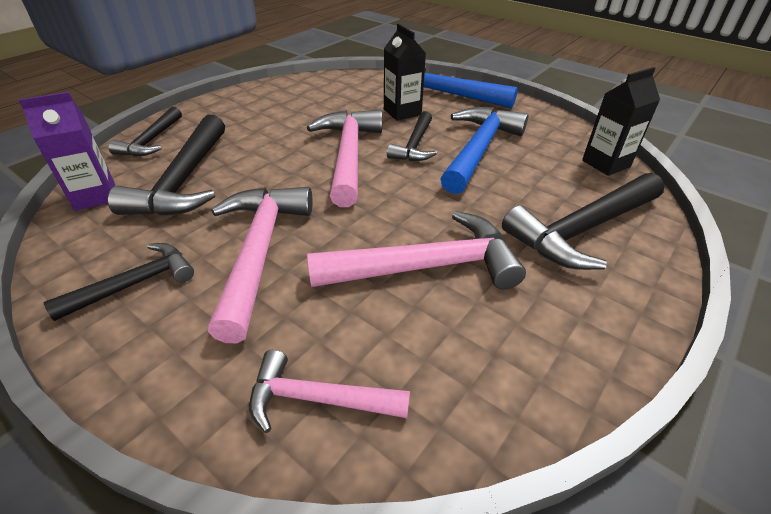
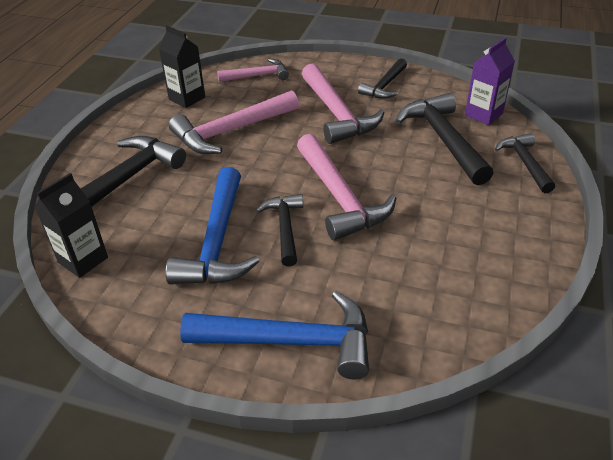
camera: 160 degrees right, 0 degrees up
black carton [384,24,426,121] -> black carton moved to [159,25,205,108]

